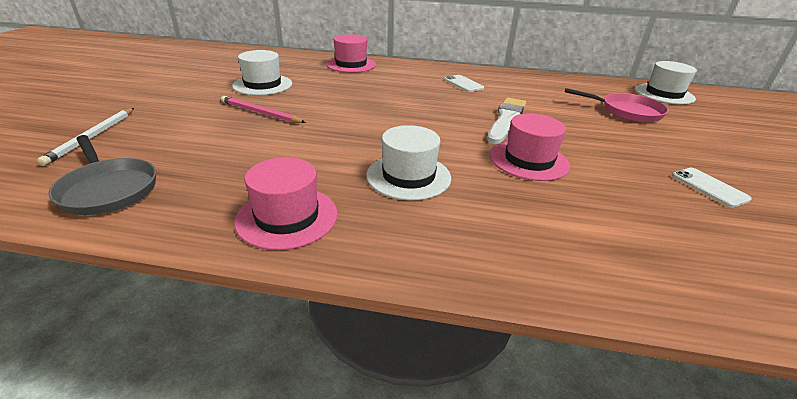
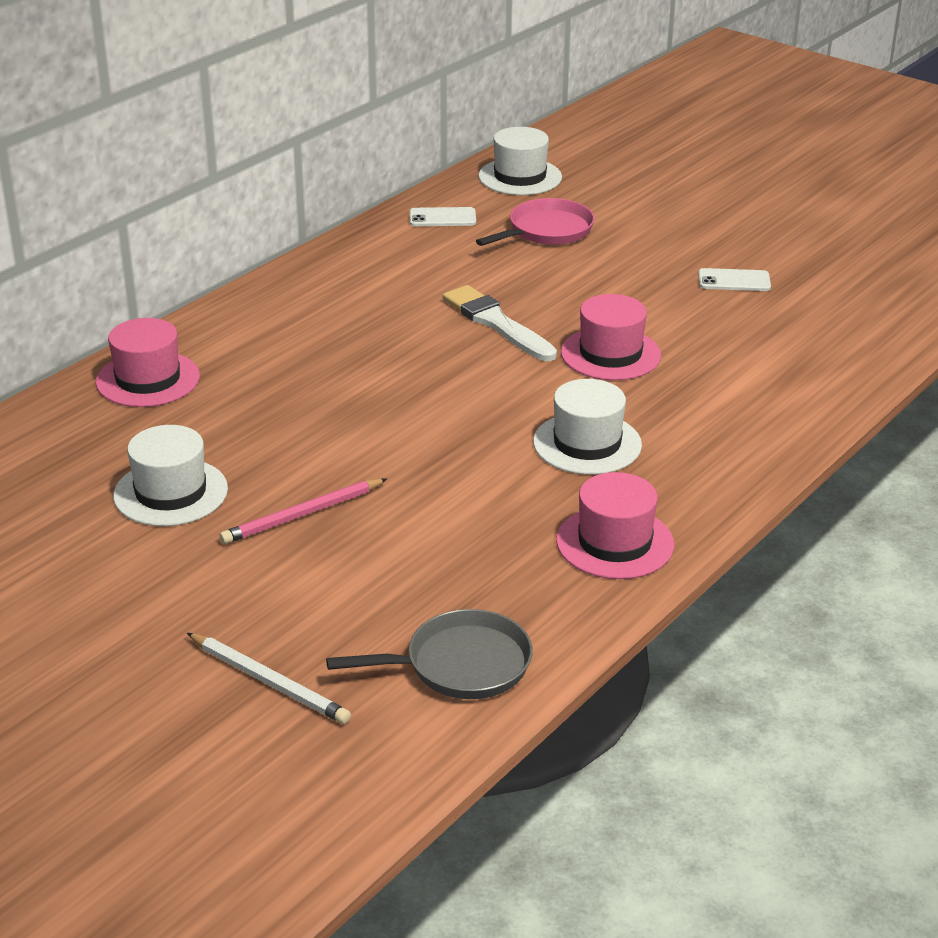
camera: 60 degrees left, 0 degrees up
white phone [444,75,484,92] -> white phone moved to [410,207,476,226]

